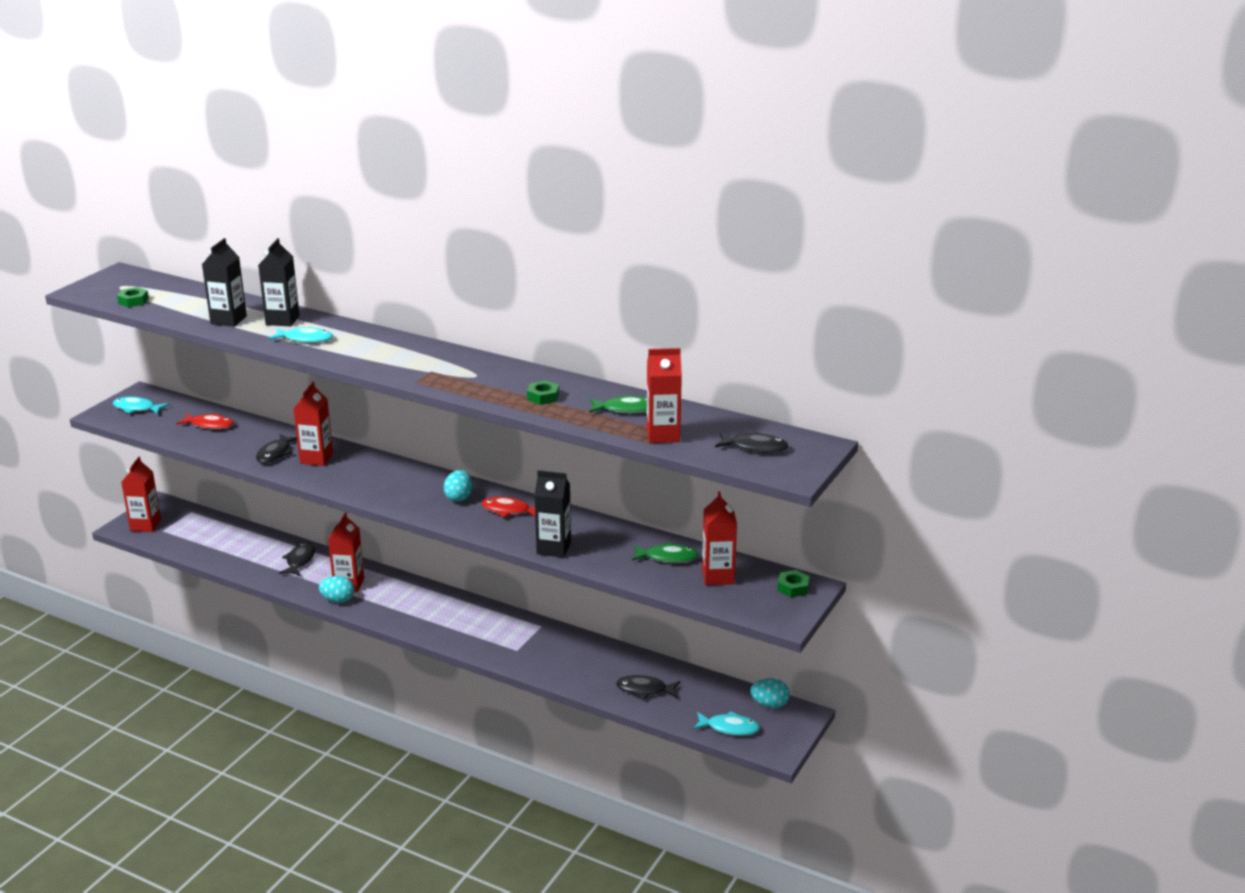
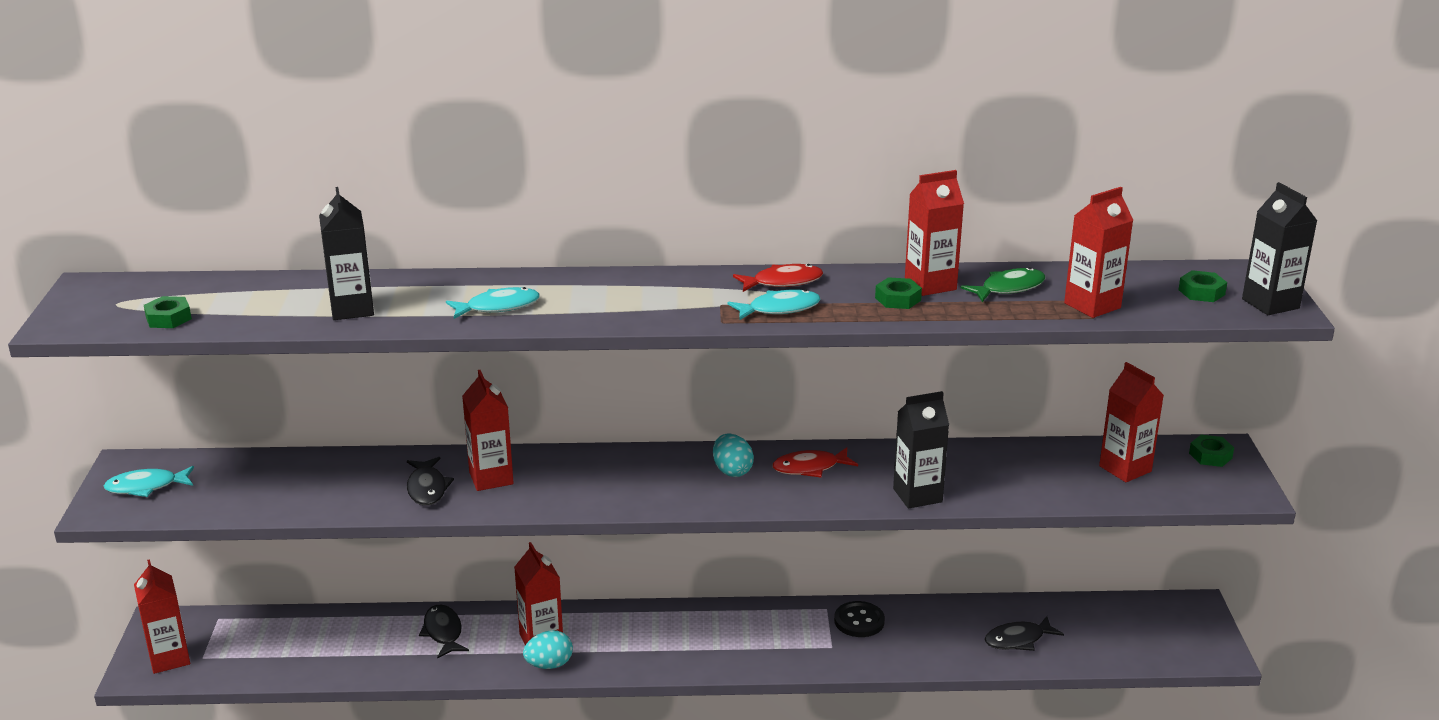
camera: 30 degrees left, 0 degrees up
red fish [176,413,234,429] -> red fish moved to [733,264,823,292]
black carton [258,238,300,327] -> black carton moved to [1242,182,1317,315]
green fish [632,542,699,563] -> none
turquoise fish [693,711,760,736] -> turquoise fish moved to [728,289,821,320]
black fish [715,432,788,453] -> green nut [1178,270,1227,302]
turquoise egg [750,678,790,708] -> none
none -> black button [834,601,885,637]
none -> red carton [905,170,964,296]

